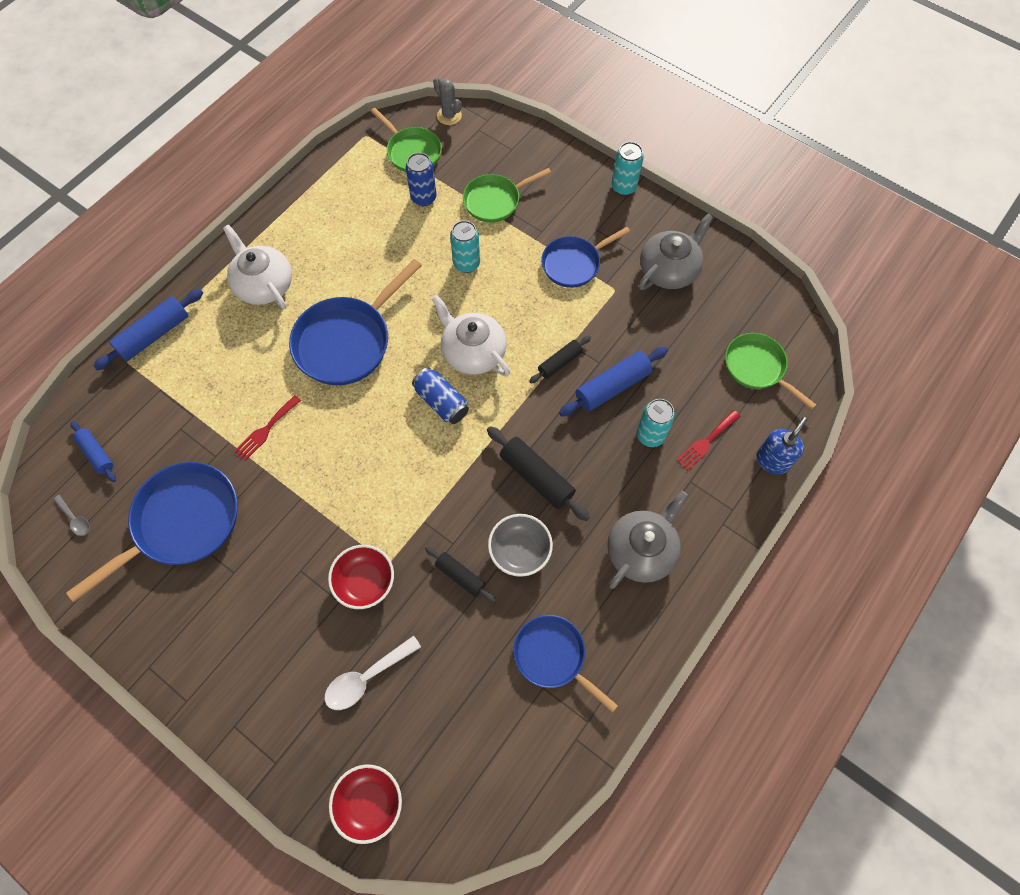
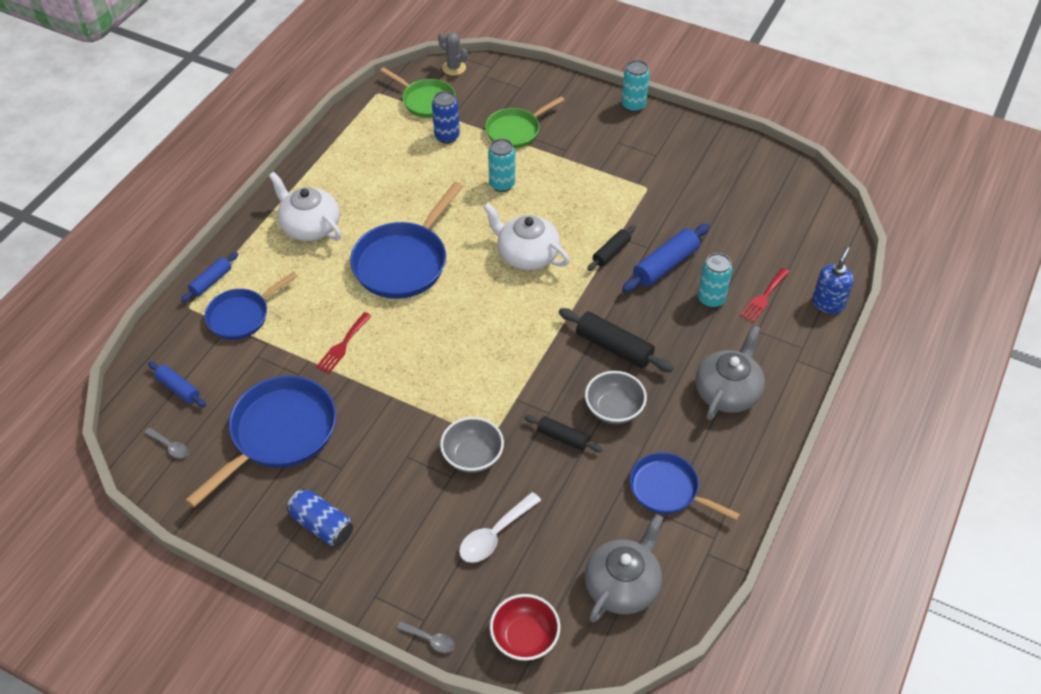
camera: 10 degrees left, 15 degrees down
blue rolling pin [93,289,203,370] -> blue rolling pin [181,252,238,302], size x0.62
red bowl [328,545,394,609] -> grey bowl [440,417,504,473]
blue can [412,367,469,424] -> blue can moved to [287,489,353,546]
blue pan [541,227,630,288] -> blue pan moved to [205,272,298,340]
grey teapot [639,213,713,290] -> grey teapot moved to [585,514,663,623]
green pan [725,333,816,410] -> none
none -> grey spoon [397,621,455,653]

